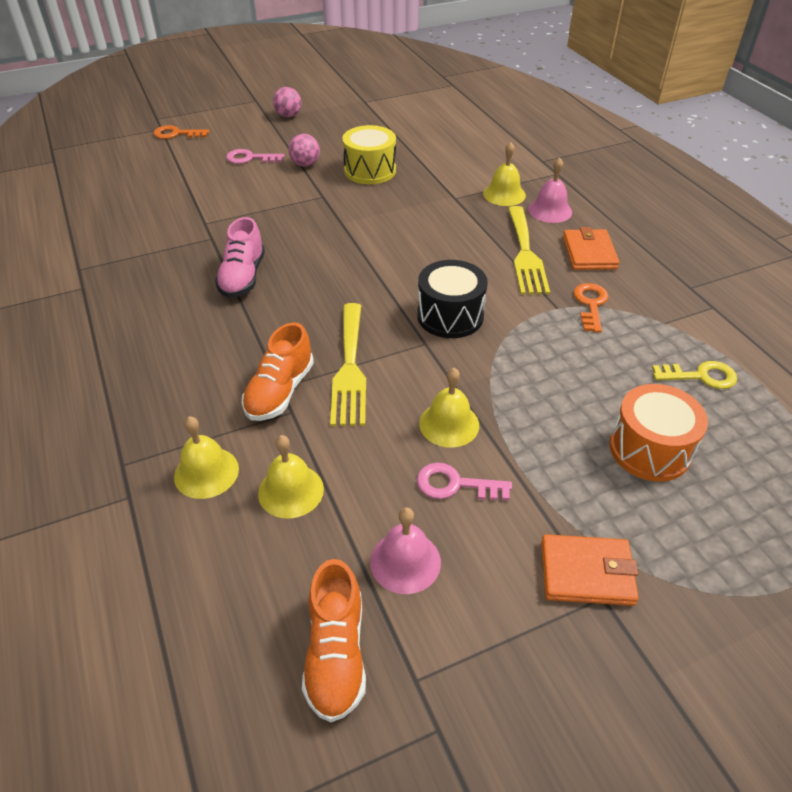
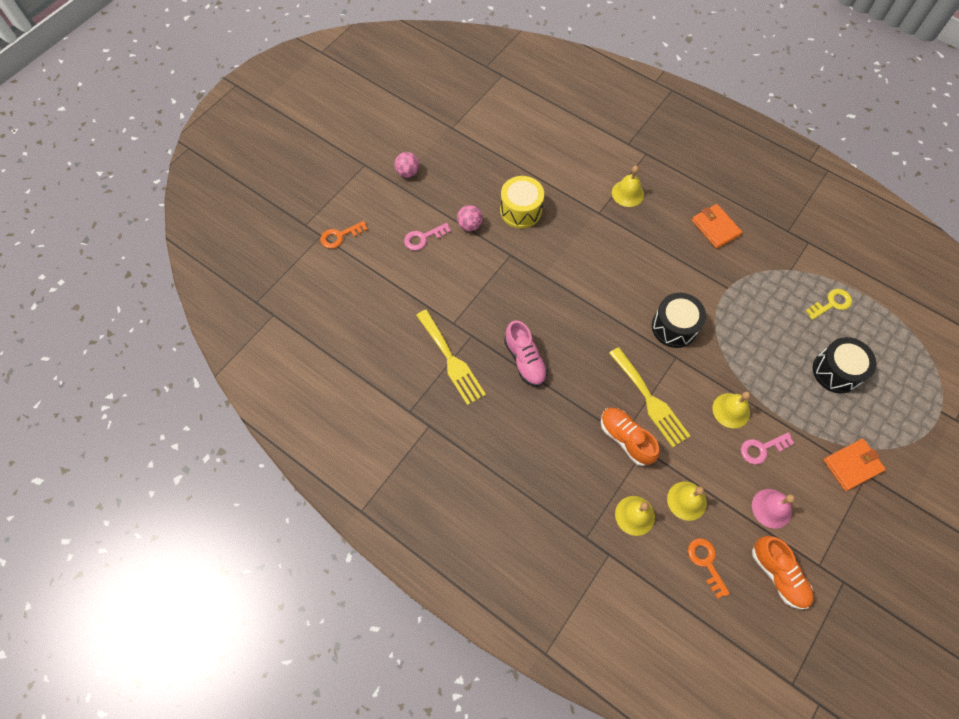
camera: 30 degrees left, 20 degrees up
orange shoe [242,323,314,421] -> orange shoe turned 150 degrees clockwise [601,408,660,466]
yellow fork [508,206,550,294] -> yellow fork moved to [416,310,486,405]
pink bell [528,157,572,223] -> none
orange key [574,283,608,333] -> orange key moved to [688,538,730,599]
orange drum [609,384,708,482] -> black drum [813,337,877,393]

